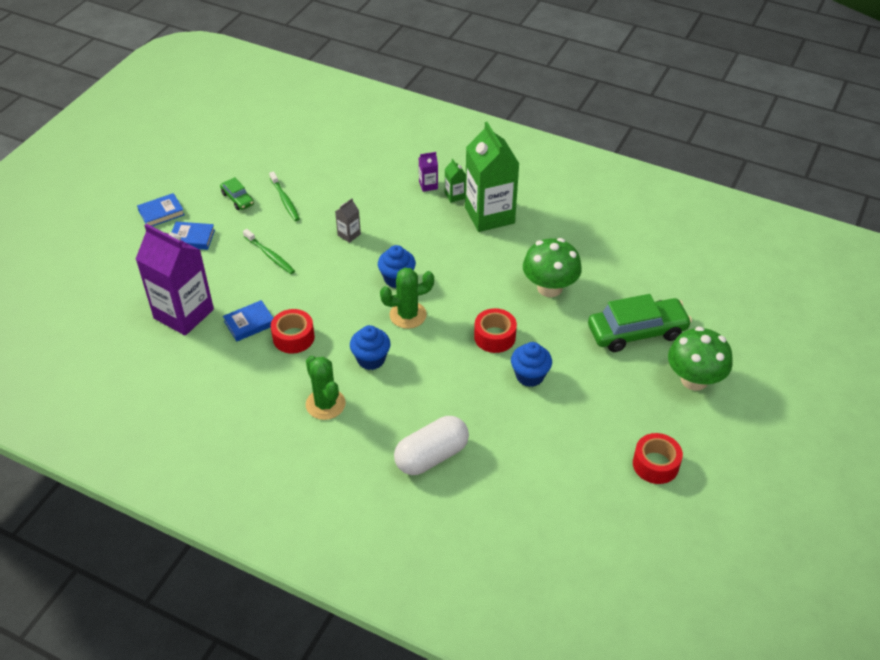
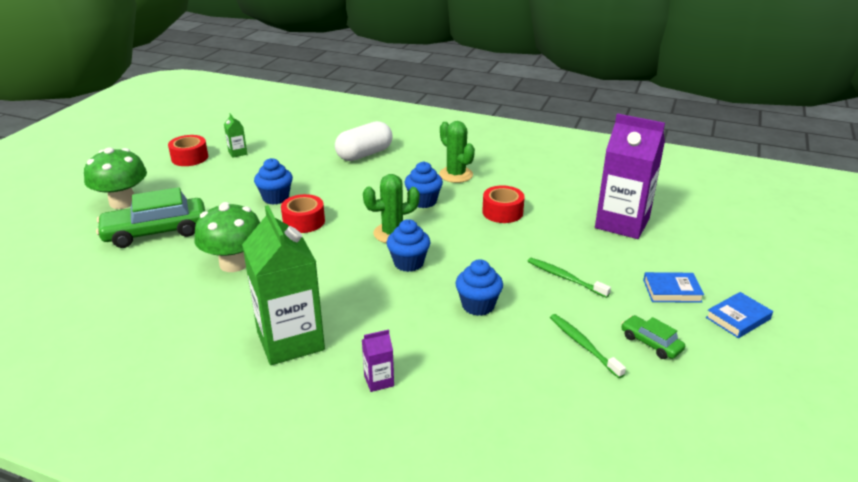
camera: 175 degrees right, 15 degrees down
blue book [223,300,273,341] -> none
grey carton [335,198,361,243] -> blue cupcake [455,259,503,316]
green carton [445,159,466,203] -> green carton moved to [224,113,247,158]

